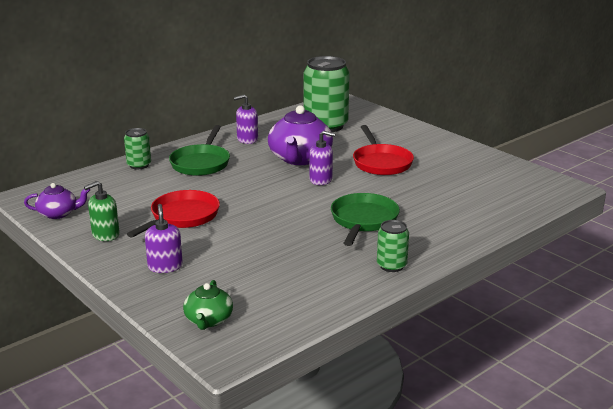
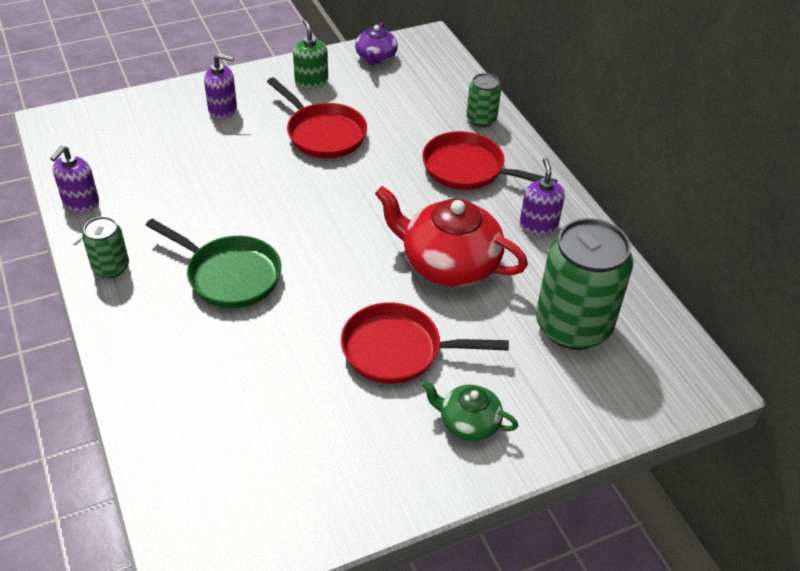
camera: 105 degrees right, 20 degrees up
green pan [169,125,230,176] -> red pan [422,131,557,190]
green teapot [183,280,233,330] -> green teapot moved to [422,380,518,441]
purple teapot [268,105,333,165] -> red teapot [375,186,528,287]
purple soap dispenser [309,131,336,185] -> purple soap dispenser moved to [50,146,99,212]

